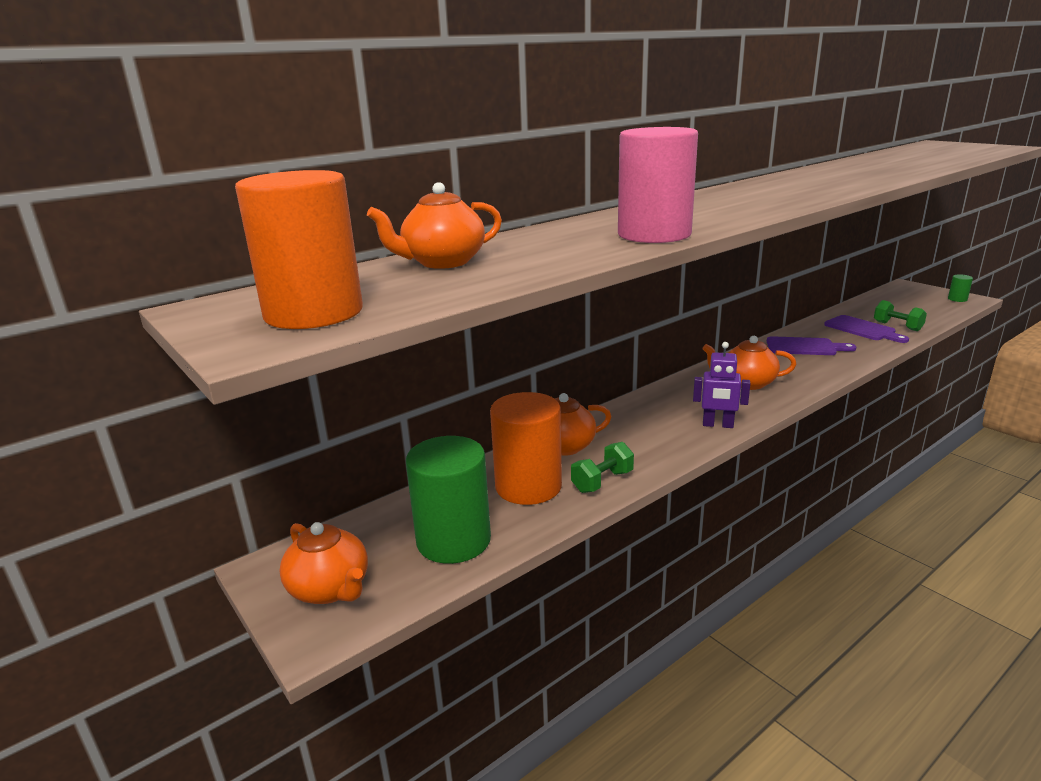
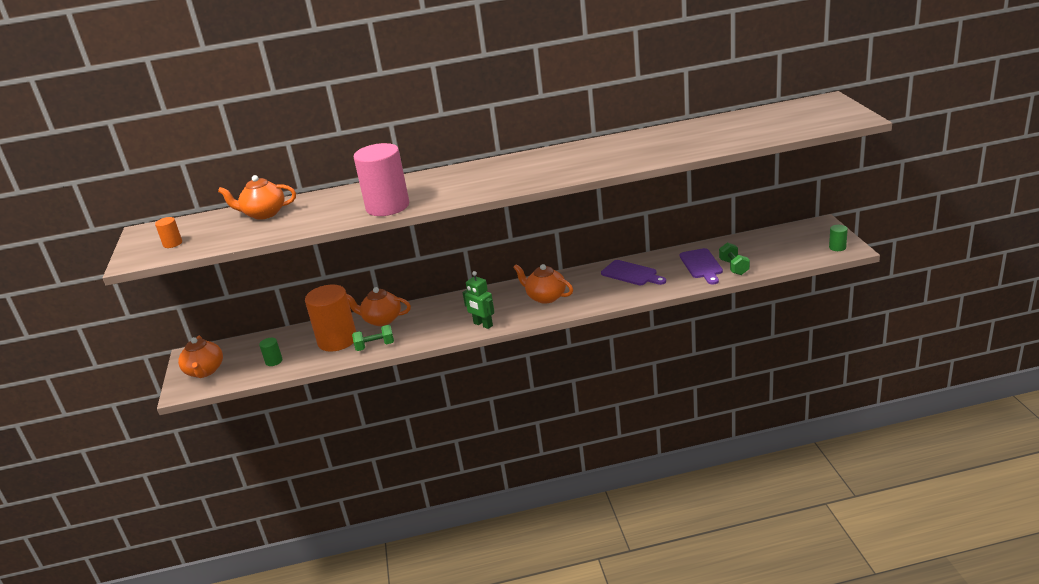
camera: 30 degrees right, 5 degrees up
orange cylinder [235,170,363,329] -> orange cylinder [155,217,182,248], size x0.42
green cylinder [406,436,491,564] -> green cylinder [259,338,282,366], size x0.42
purple robot [693,342,751,428] -> green robot [463,271,494,329]

